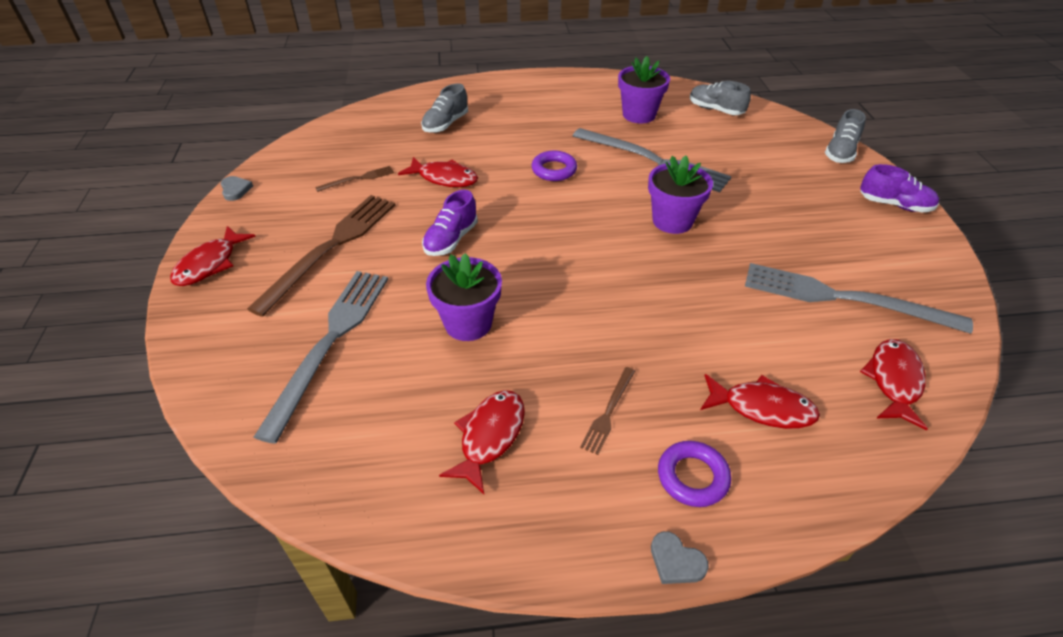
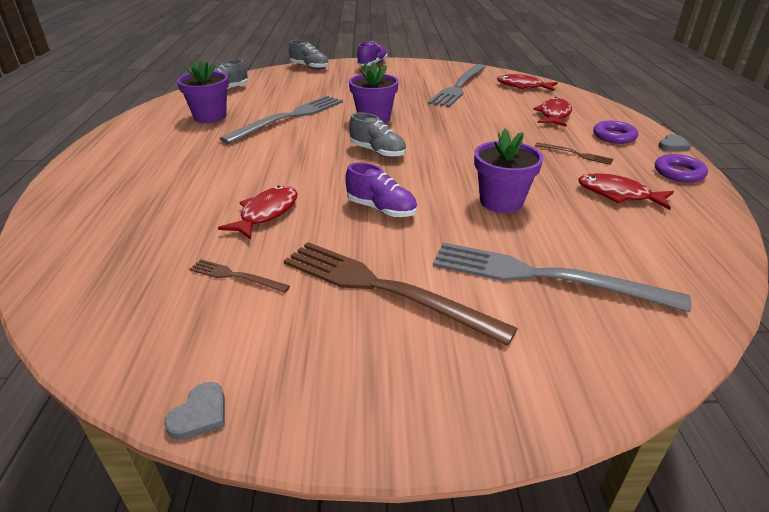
camera: 85 degrees left, 10 degrees down
red fish [170,226,256,286] -> none
grey heart [221,176,253,201] -> grey heart turned 135 degrees clockwise [164,382,225,440]
brown fork [315,166,394,192] -> brown fork turned 45 degrees counterclockwise [189,259,290,293]
grey shoe [421,84,468,133] -> grey shoe moved to [349,113,406,158]
purple ring [531,151,577,181] -> purple ring moved to [655,154,708,182]

